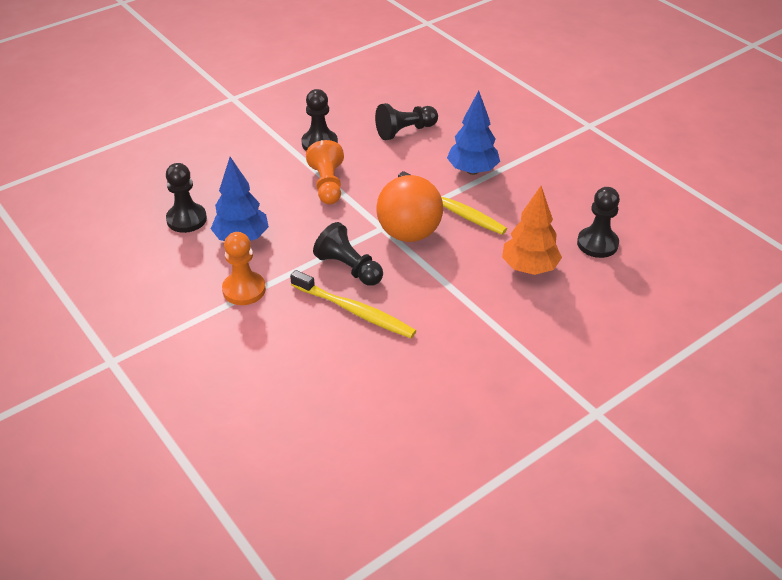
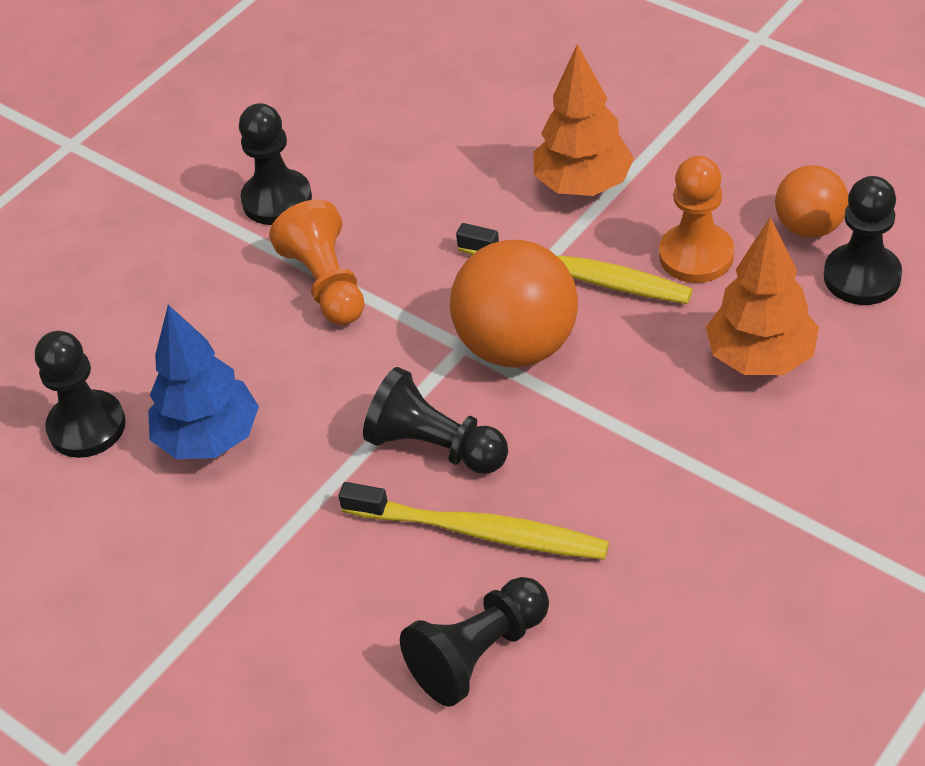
camera: 10 degrees left, 5 degrees up
orange pawn [222,232,266,305] -> orange pawn moved to [659,156,734,283]
black pawn [375,103,438,140] -> black pawn moved to [400,577,549,707]
blue tree [447,91,500,175] -> orange tree [534,44,634,196]
none -> orange ball [775,165,849,238]

